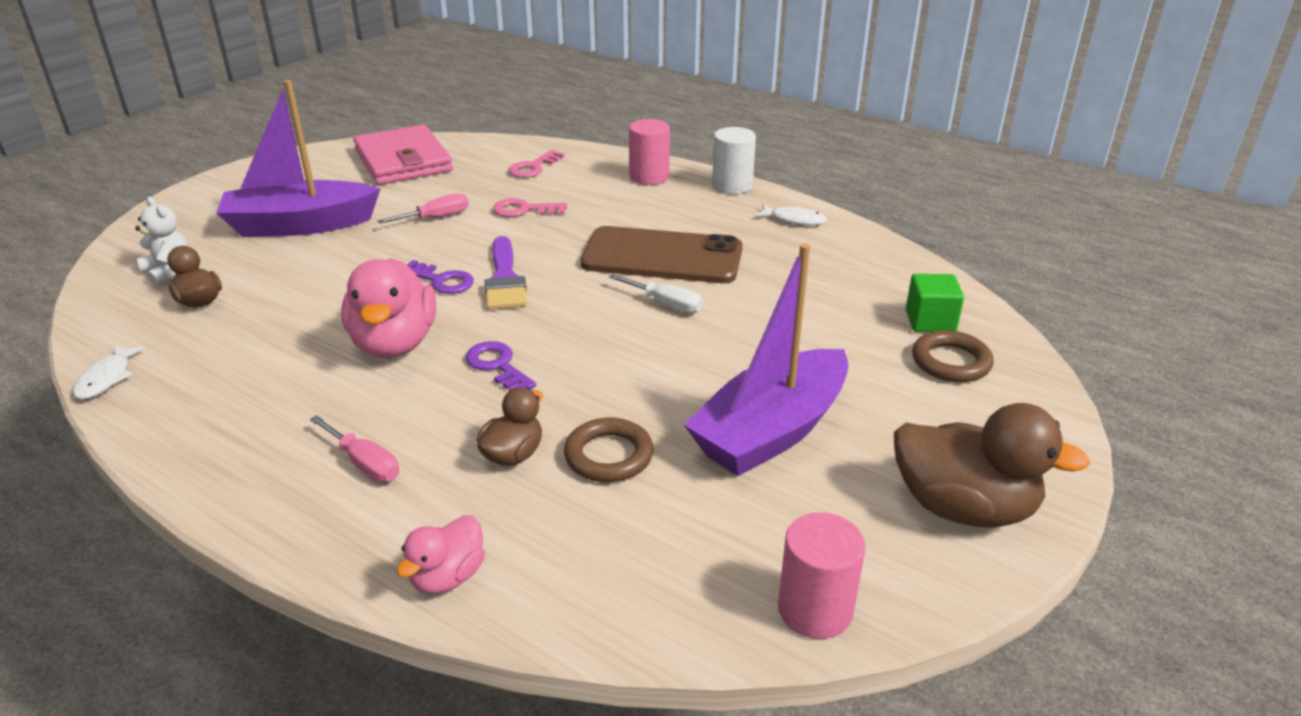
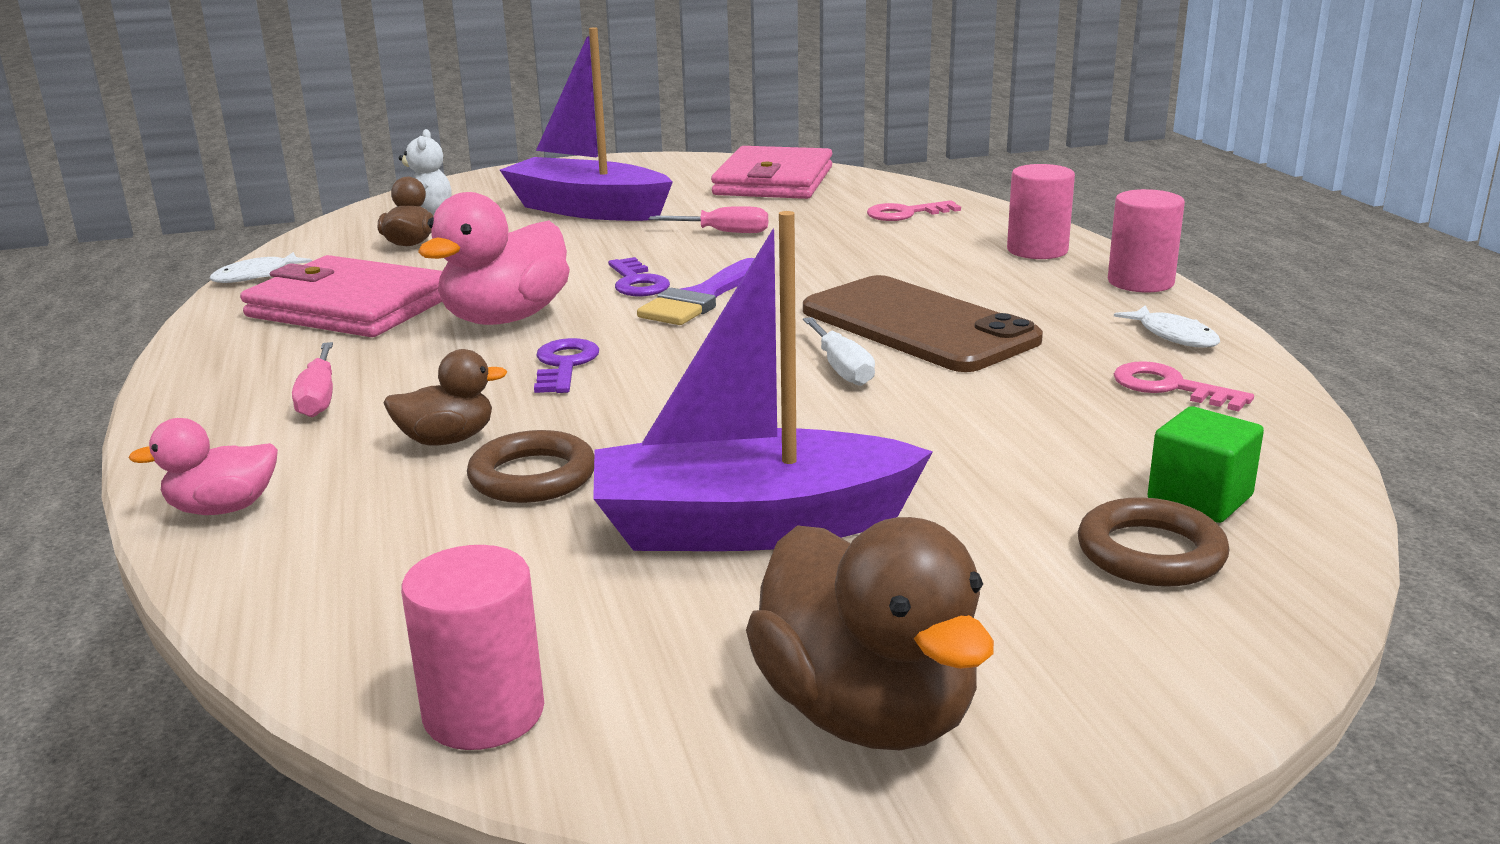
camera: 40 degrees right, 10 degrees down
pink key [493,198,567,217] -> pink key moved to [1114,361,1254,412]
white cylinder [712,127,756,194] -> pink cylinder [1108,189,1185,292]
none -> pink wallet [240,255,442,337]

